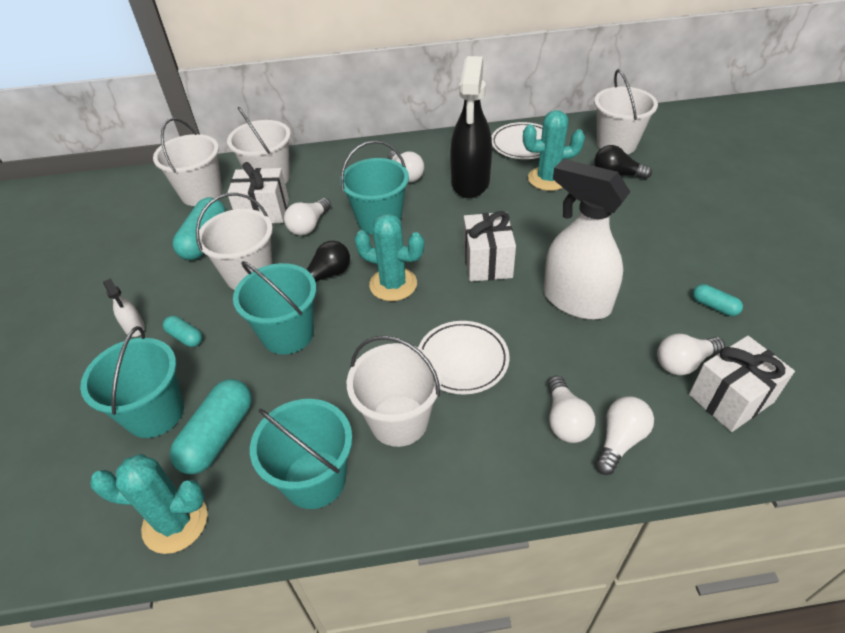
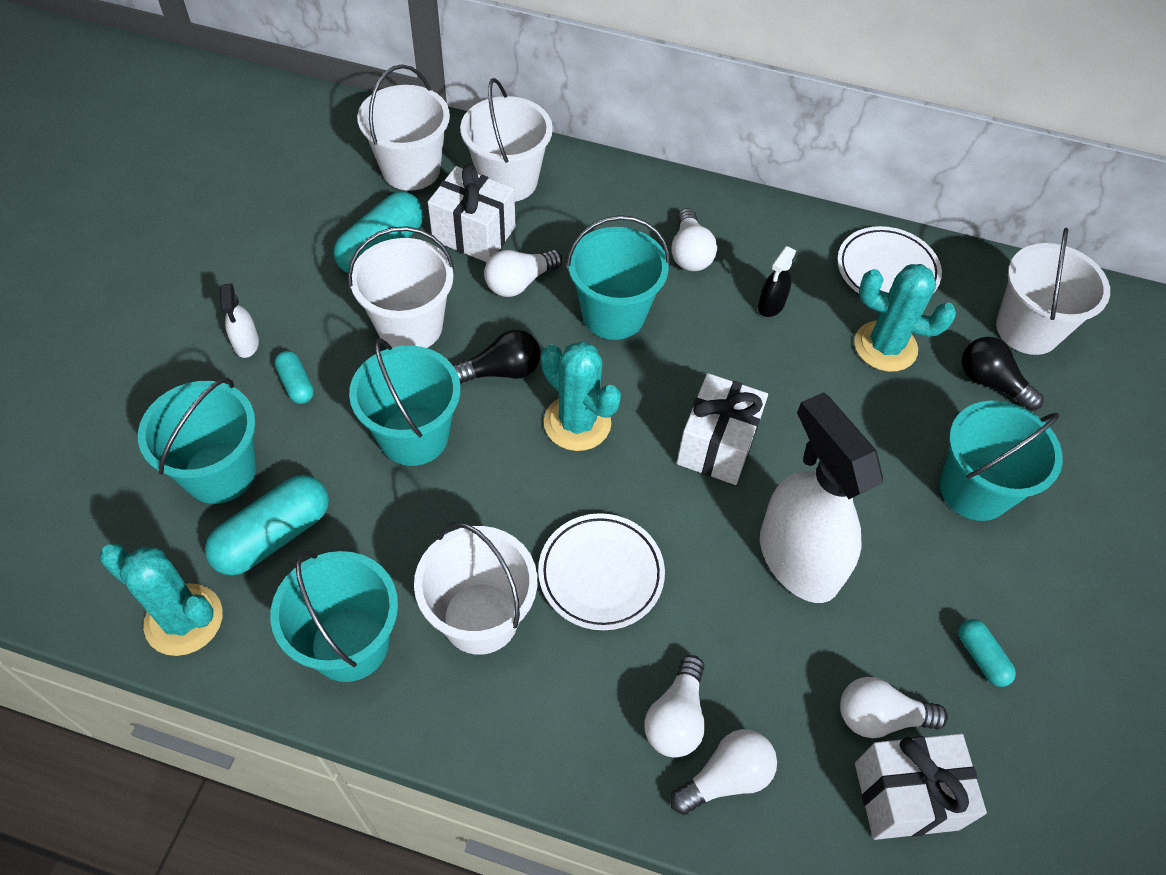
camera: 20 degrees right, 10 degrees up
black spray bottle [450,56,492,198] -> black spray bottle [758,246,796,317], size x0.42
none -> turquoise bucket [940,400,1063,521]

